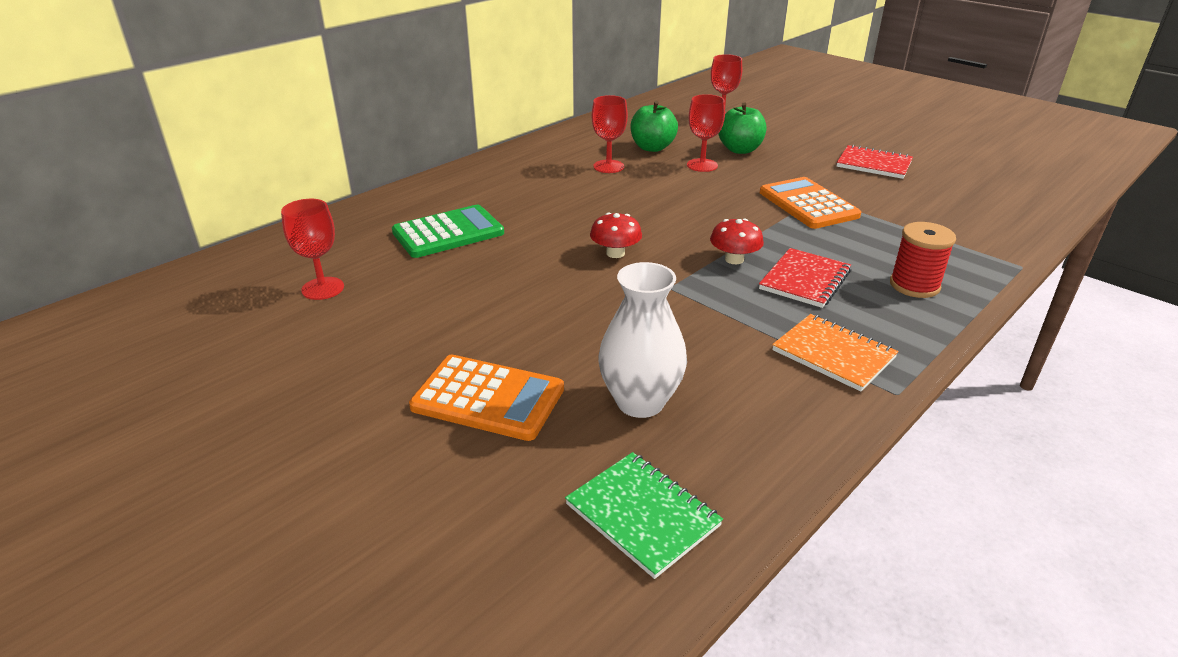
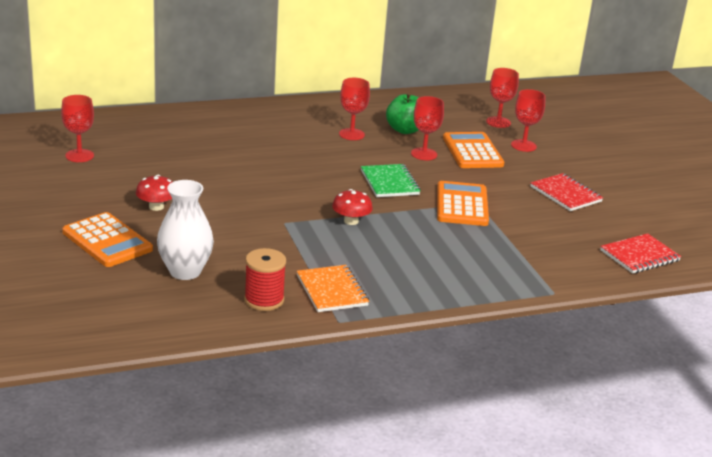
camera: 25 degrees right, 5 degrees down
green calculator [392,205,504,258] -> none
green notebook [565,452,723,579] -> green notebook moved to [361,164,420,197]
red mushroom [590,213,642,258] -> red mushroom moved to [136,175,172,211]
green apple [718,102,766,154] -> orange calculator [443,132,504,168]
red notebook [759,248,851,308] -> red notebook moved to [600,233,681,274]
red spool [890,222,956,298] -> red spool moved to [244,248,286,311]
none -> red goblet [511,89,545,152]

